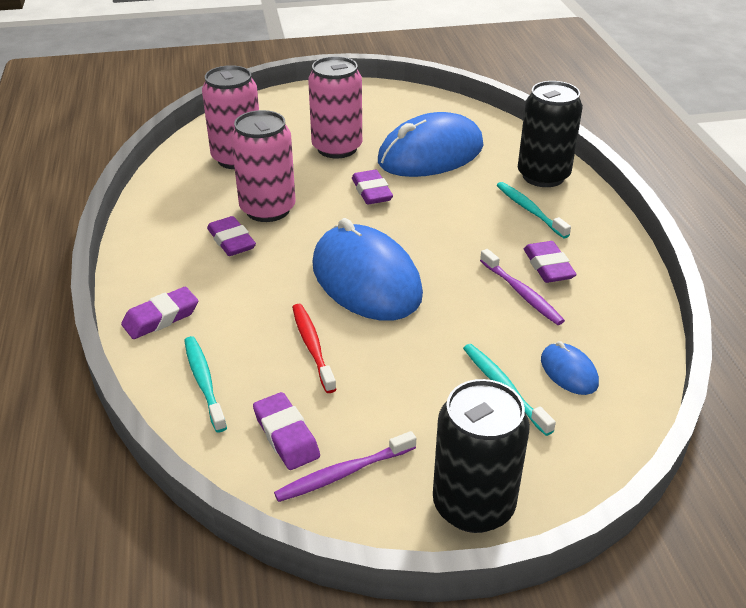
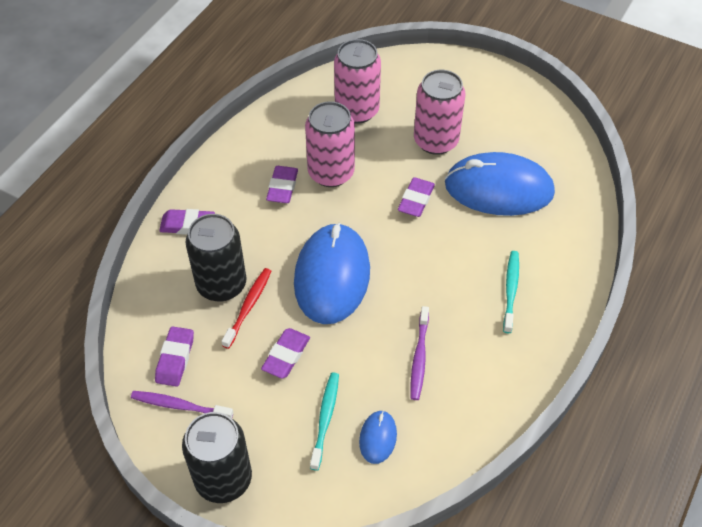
camera: 40 degrees right, 15 degrees up
turquoise toothbrush [184,336,227,432] -> none
black can [518,81,583,187] -> black can moved to [186,214,246,301]
purple eraser [524,241,577,283] -> purple eraser moved to [261,328,310,379]

